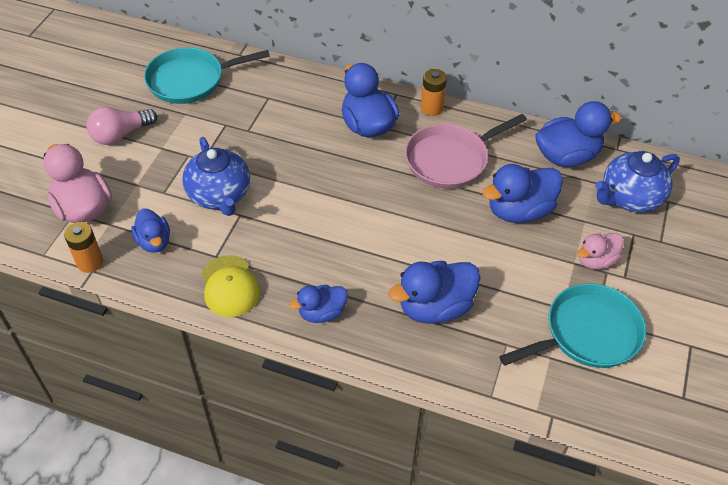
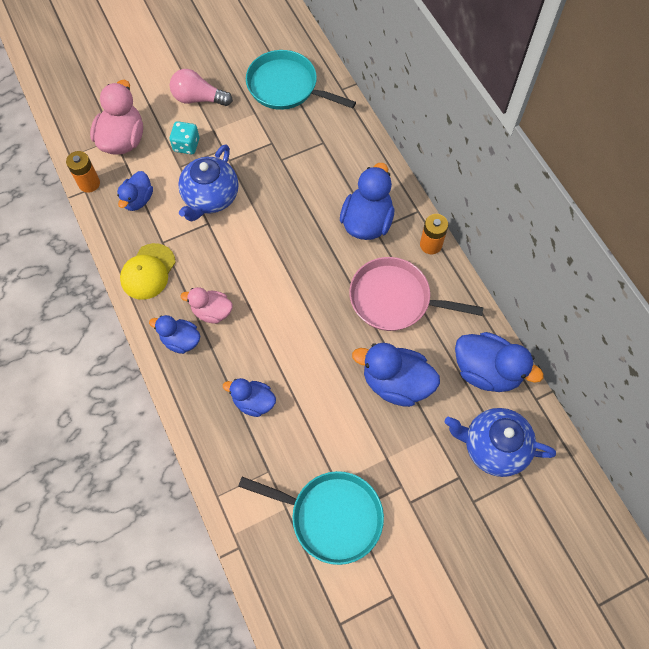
camera: 45 degrees right, 15 degrees up
blue duck [389,261,481,324] -> blue duck [223,378,276,417], size x0.61
pink duck [578,233,624,270] -> pink duck moved to [181,287,233,324]
none -> turquoise dice [169,121,199,154]

